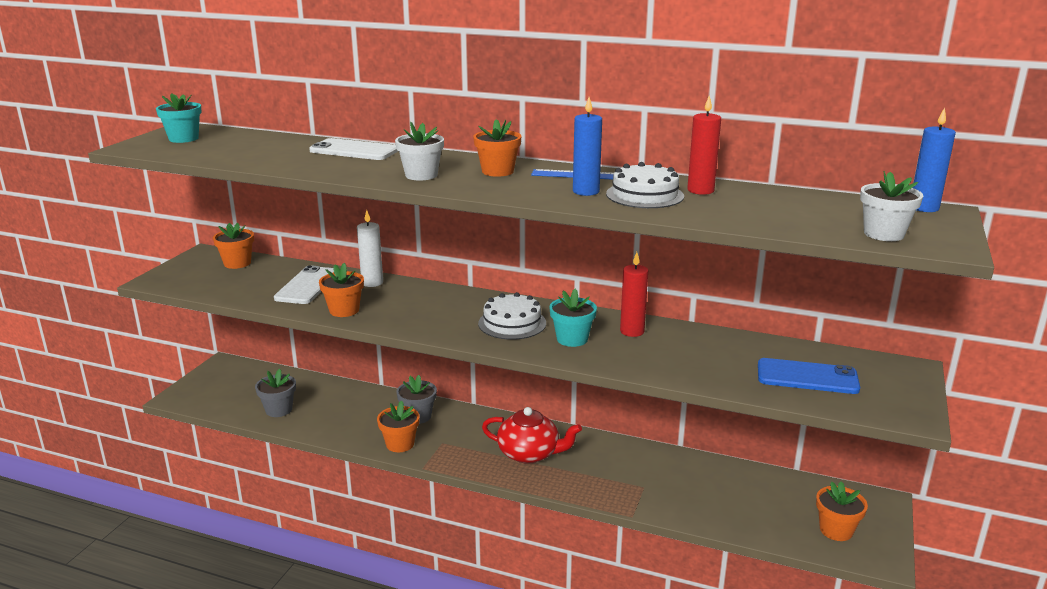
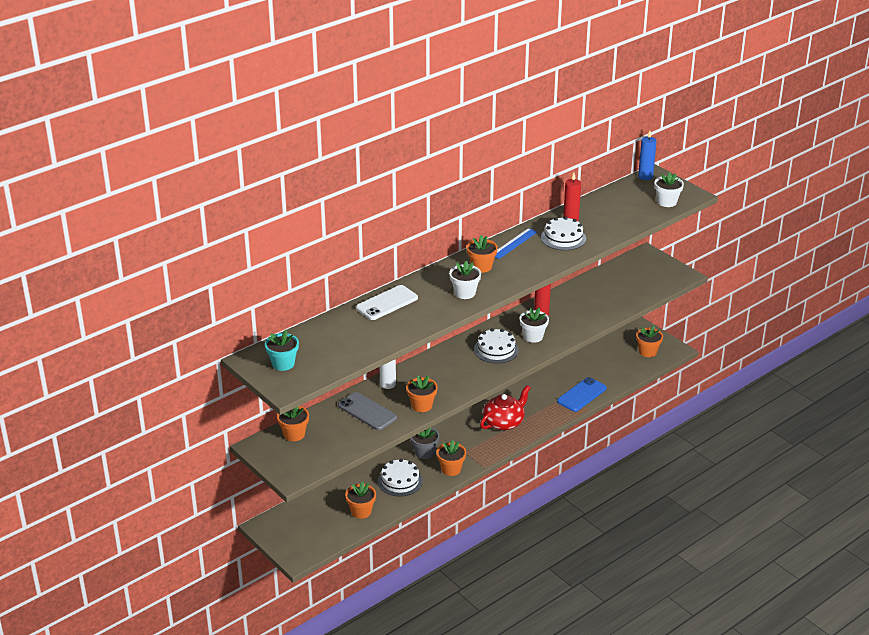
camera: 60 degrees left, 10 degrees up
grey flower pot [255,369,296,417] -> orange flower pot [345,482,376,519]
white phone [274,265,334,304] -> grey phone [338,392,397,430]
turquoise flower pot [549,289,597,347] -> white flower pot [519,308,549,343]
blue candle [573,97,602,196] -> none
blue phone [758,358,860,394] -> blue phone moved to [557,377,607,412]
none -> white cake [378,459,423,497]

